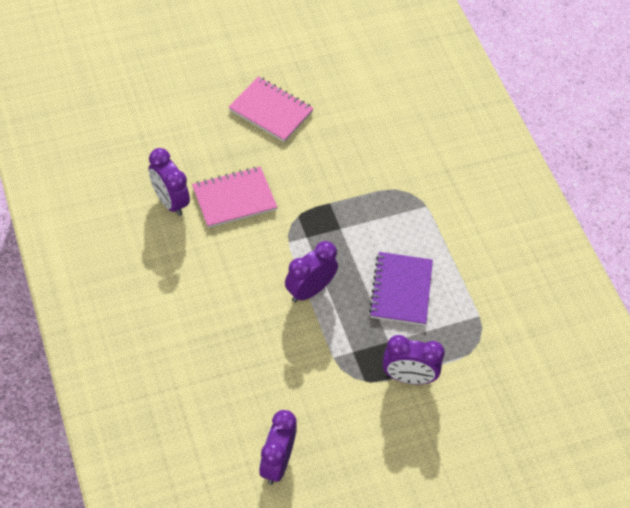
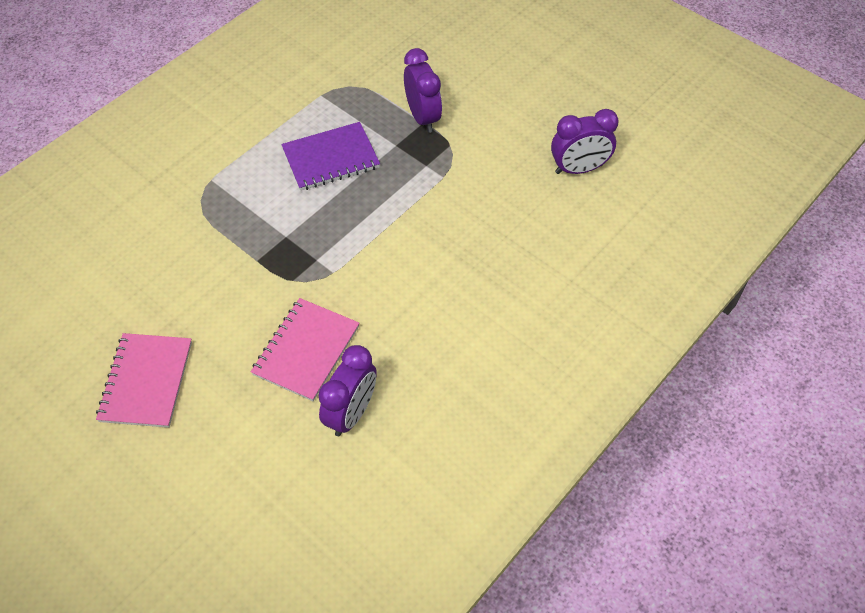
camera: 115 degrees left, 0 degrees up
pink notebook [192,167,277,228] -> pink notebook turned 75 degrees clockwise [251,298,359,401]
purple clock [285,241,338,302] -> none

